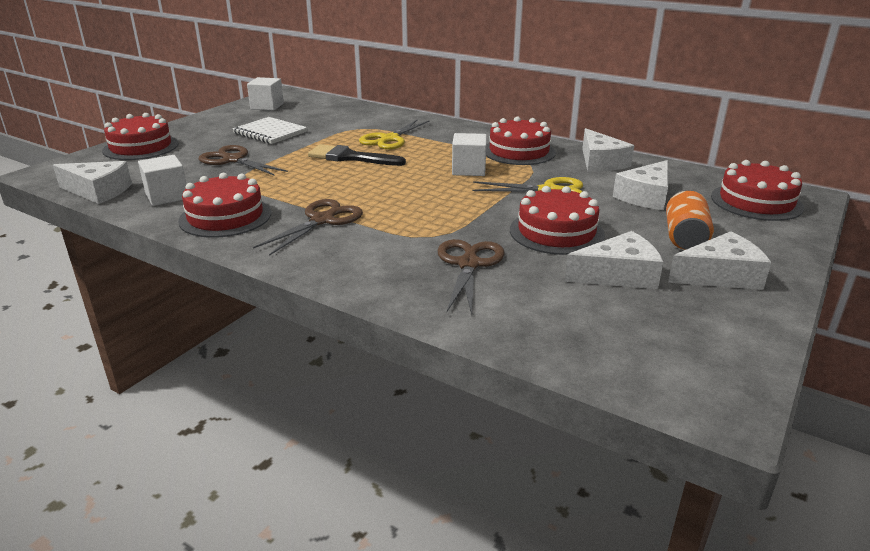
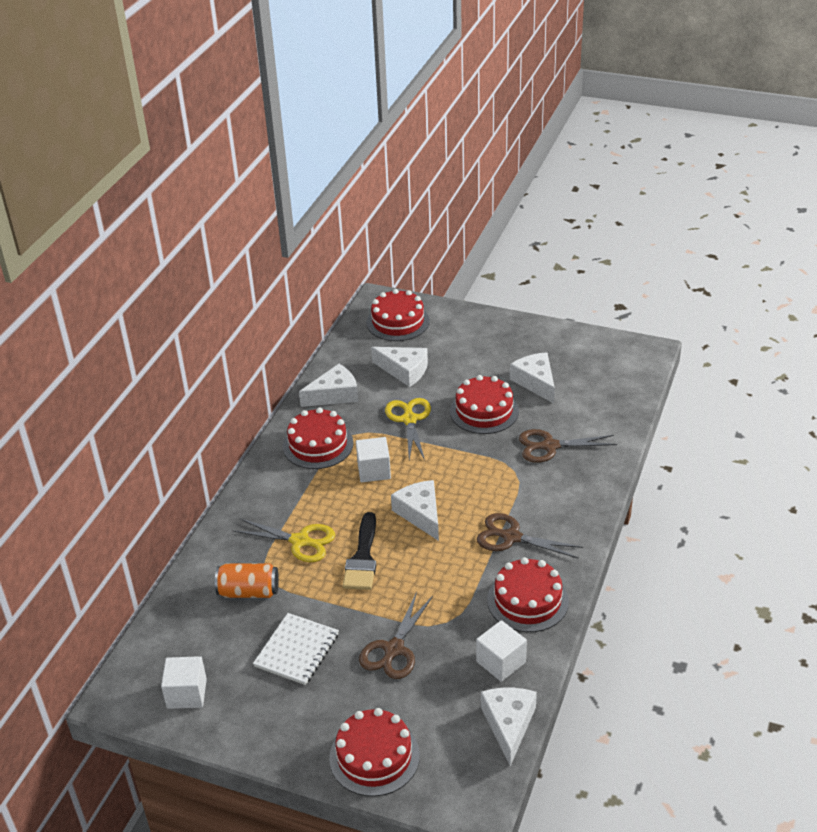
camera: 100 degrees left, 10 degrees up
orange can [666,190,714,250] -> orange can moved to [215,563,279,598]
white cheese [668,231,771,290] -> white cheese moved to [391,480,439,541]

